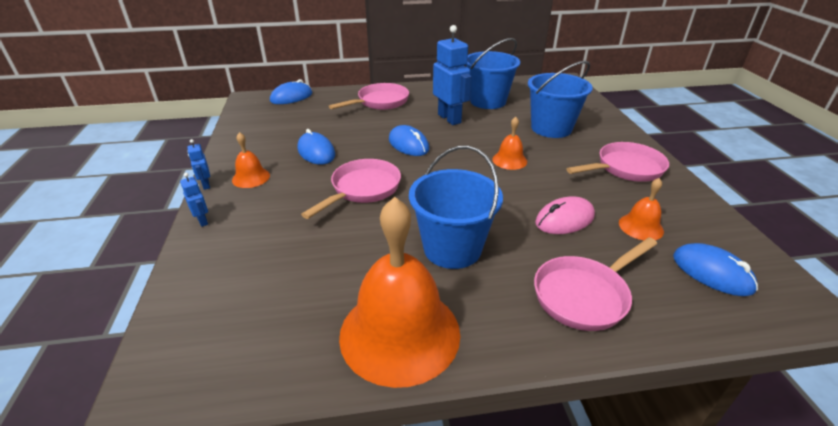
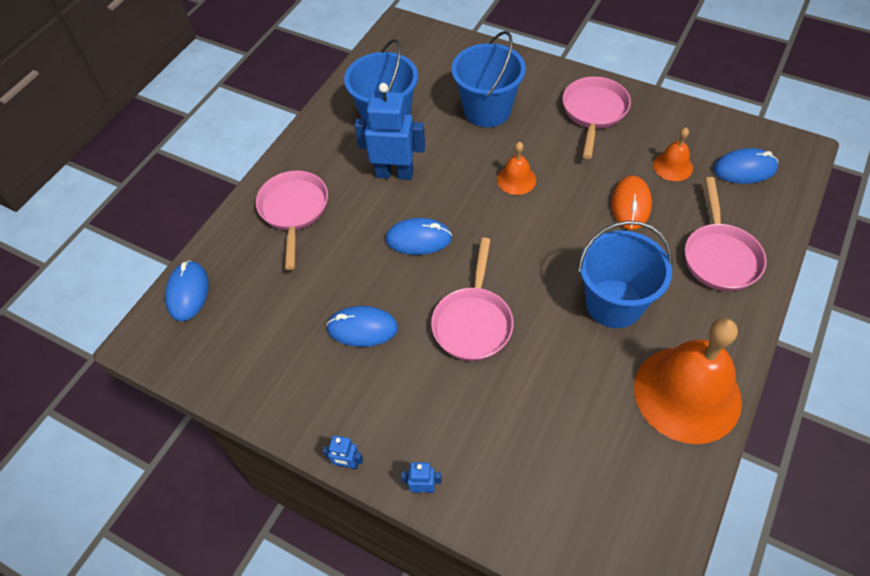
camera: 50 degrees left, 20 degrees up
orange bell [232,132,270,188] -> none
pink pan [301,159,401,219] -> pink pan turned 150 degrees counterclockwise [431,238,514,361]
pink mouse [535,196,595,234] -> orange mouse [611,176,652,230]

